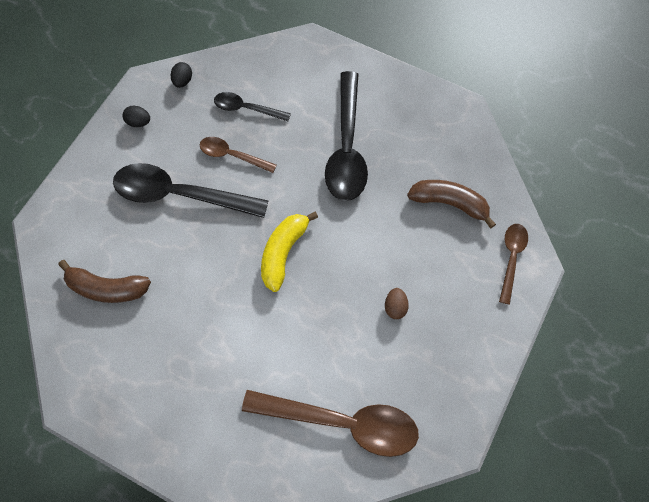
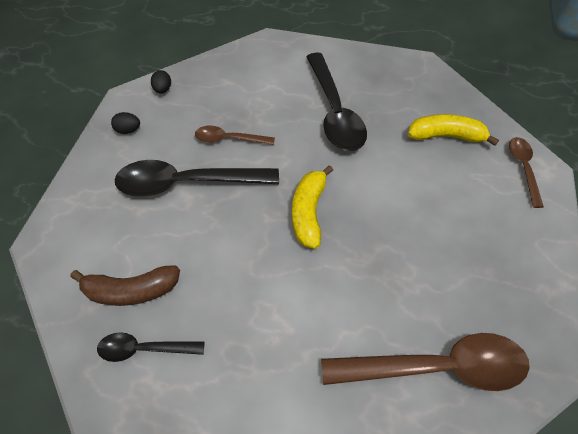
camera: 15 degrees left, 10 degrees down
black spoon [214,92,291,121] -> black spoon moved to [97,332,205,362]
brown egg [385,288,409,319] -> none
brown banana [407,180,496,228] -> yellow banana [408,114,499,146]

